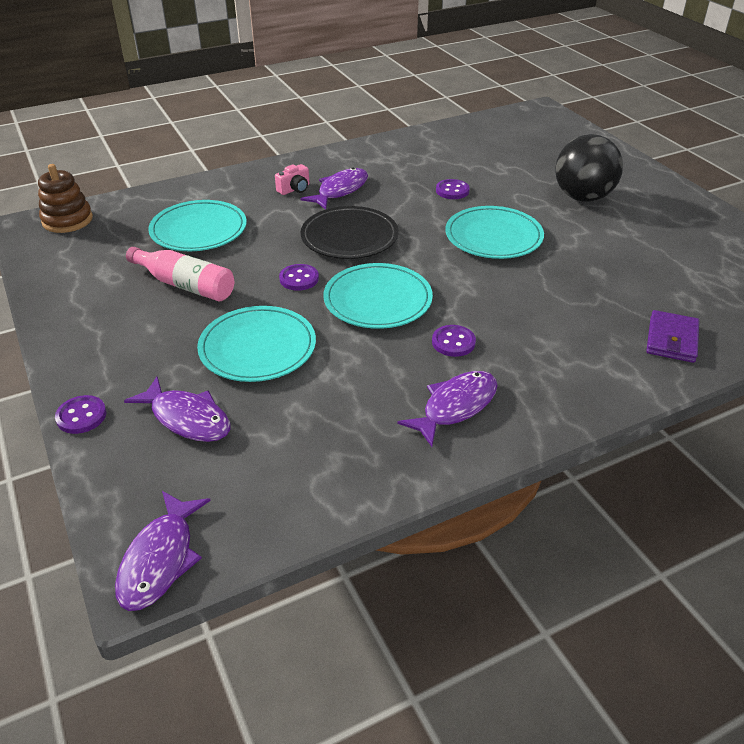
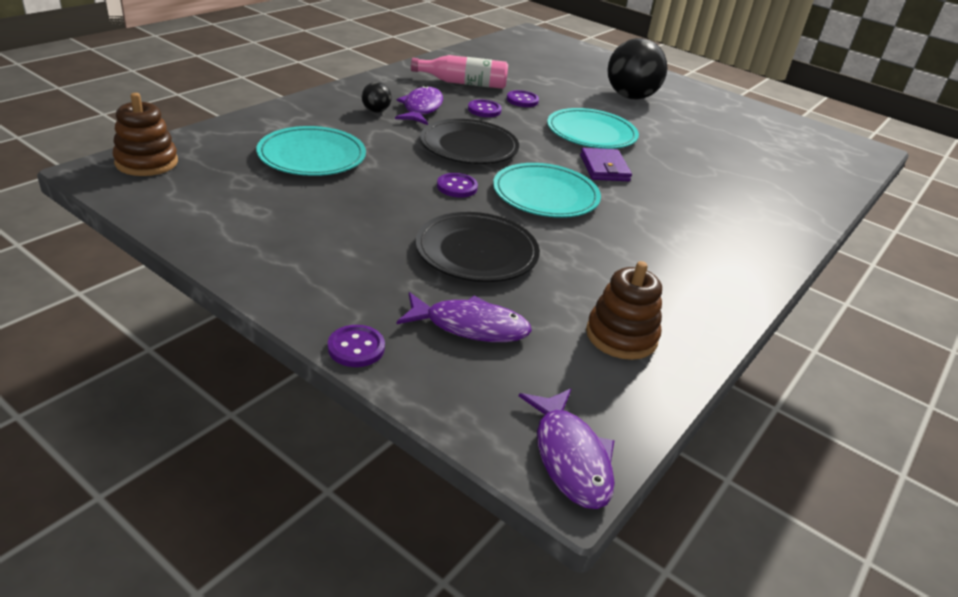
camera: 30 degrees left, 5 degrees down
pink bottle [126,247,234,302] -> pink bottle moved to [411,55,508,89]
turquoise plate [197,306,316,382] -> black plate [416,212,540,282]
pink camera [275,164,309,195] -> black ball [362,82,392,113]
purple fish [397,371,498,447] -> none
purple button [432,325,476,357] -> purple button moved to [468,99,502,117]
purple wallet [646,310,699,363] -> purple wallet moved to [580,148,632,181]
none -> brown stacking toy [586,261,662,360]

